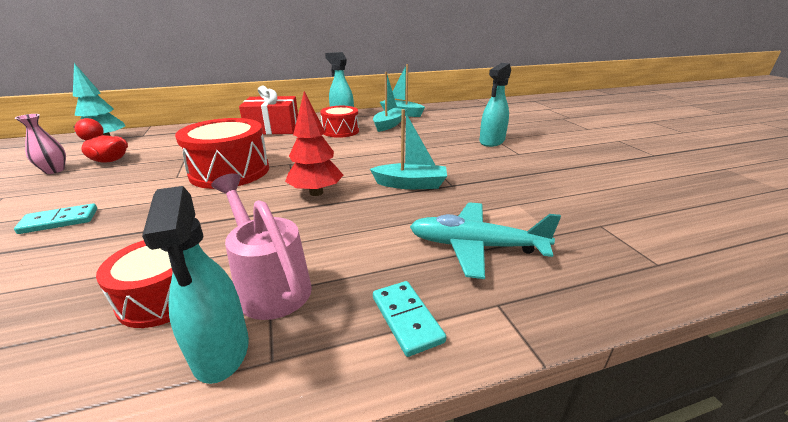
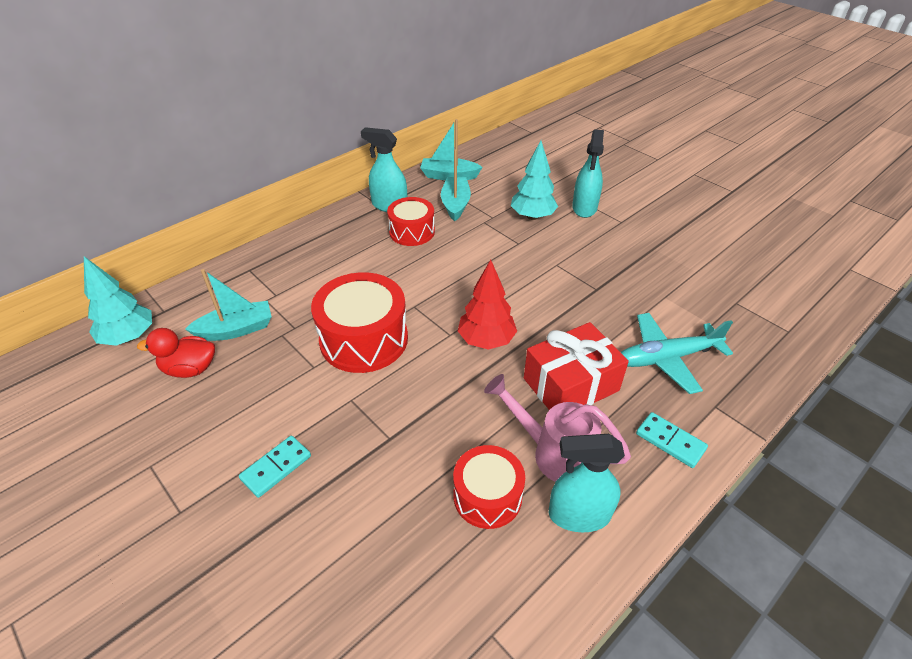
camera: 25 degrees left, 15 degrees up
pink vase [15,114,66,174] -> none
turquoise spray bottle [142,186,249,384] -> turquoise spray bottle turned 135 degrees clockwise [549,434,625,532]
red gift [239,86,298,135] -> red gift moved to [524,322,629,410]
turquoise boat [370,109,447,189] -> turquoise boat moved to [185,269,272,341]
none -> turquoise tree [511,141,558,220]

